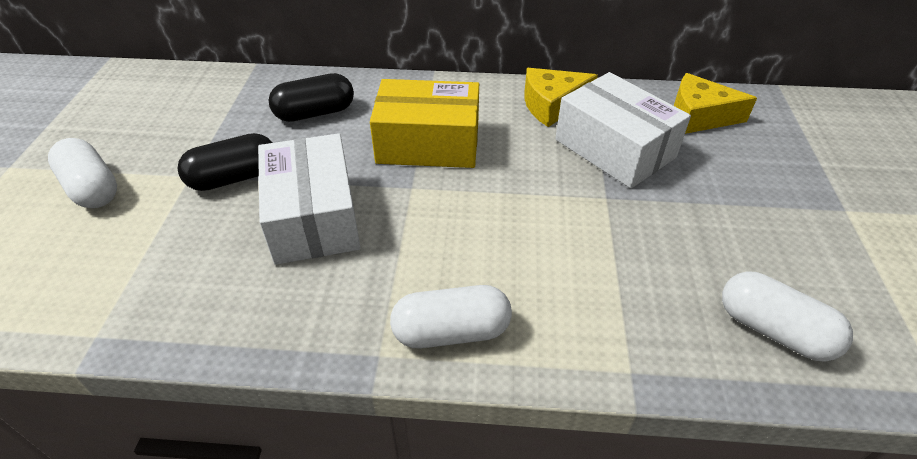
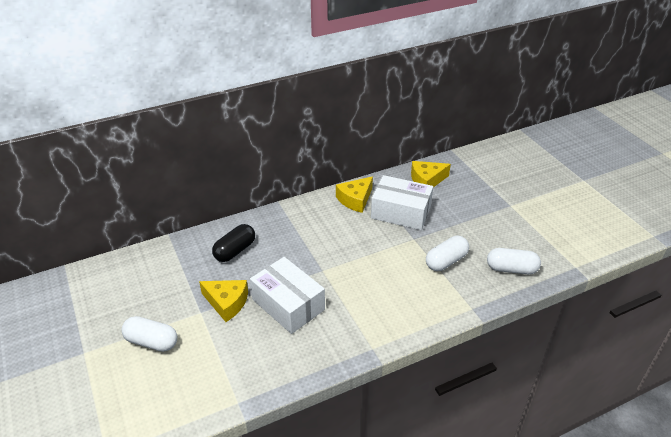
camera: 30 degrees left, 5 degrees down
black capsule [177,133,273,191] -> yellow cheese [199,280,248,322]
yellow box [370,79,479,168] -> none
white capsule [390,285,512,348] -> white capsule moved to [426,236,469,271]

